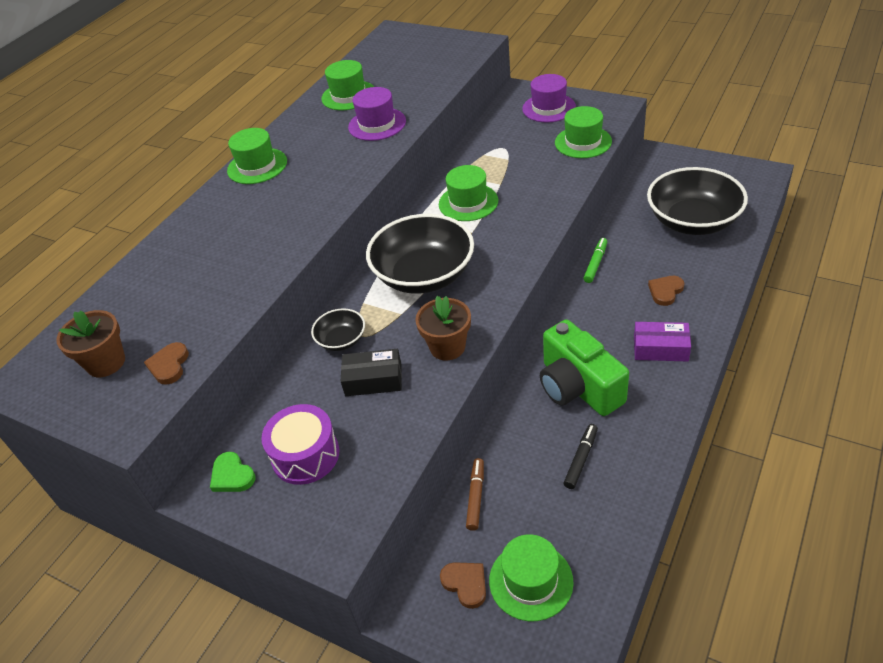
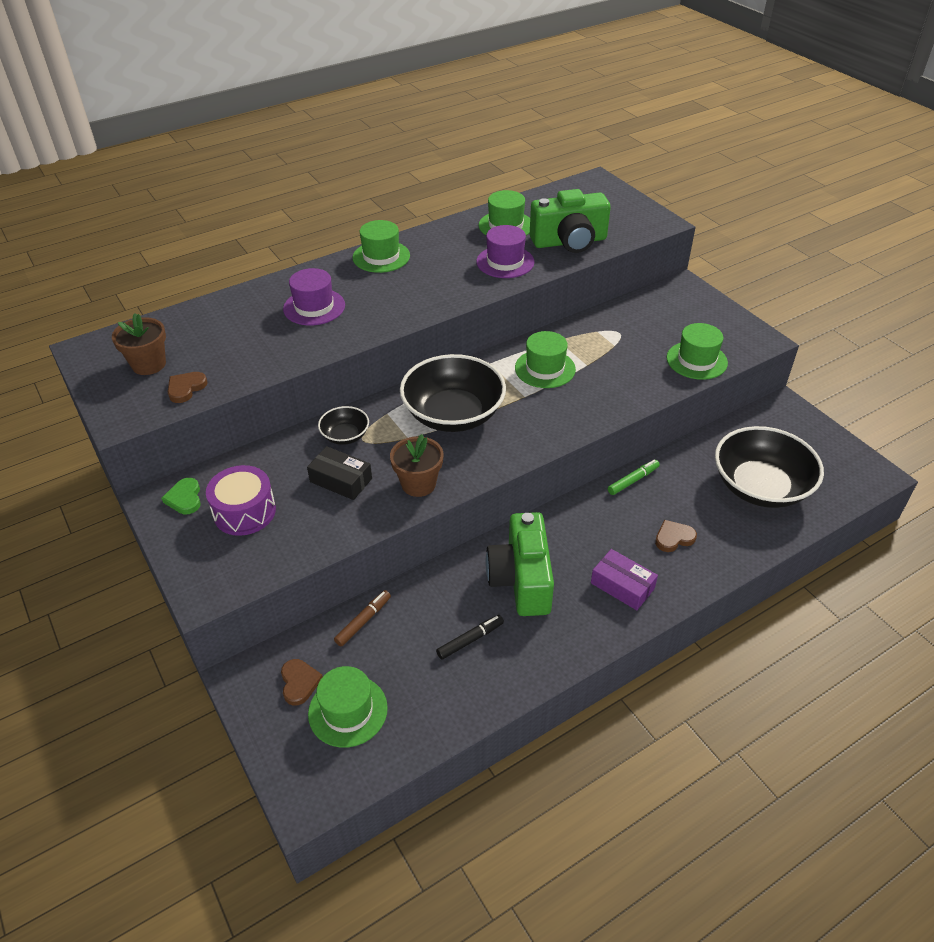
camera: 25 degrees right, 0 degrees up
purple hat [522,74,576,122] -> purple hat moved to [283,268,345,325]
none -> green camera [530,189,611,253]

